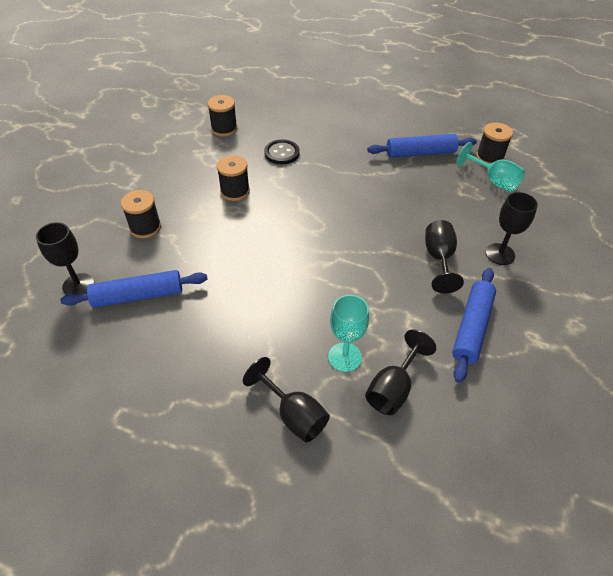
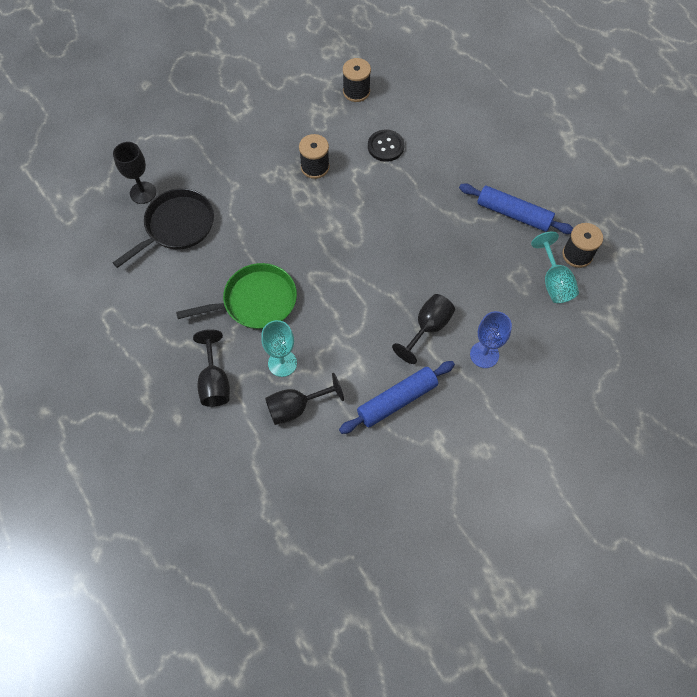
camera: 35 degrees right, 15 degrees up
blue rolling pin [61,270,207,308] -> black pan [113,188,214,268]
black spool [121,190,161,238] -> none
black goblet [486,192,538,265] -> blue goblet [470,311,512,368]
none -> green pan [176,263,297,329]

